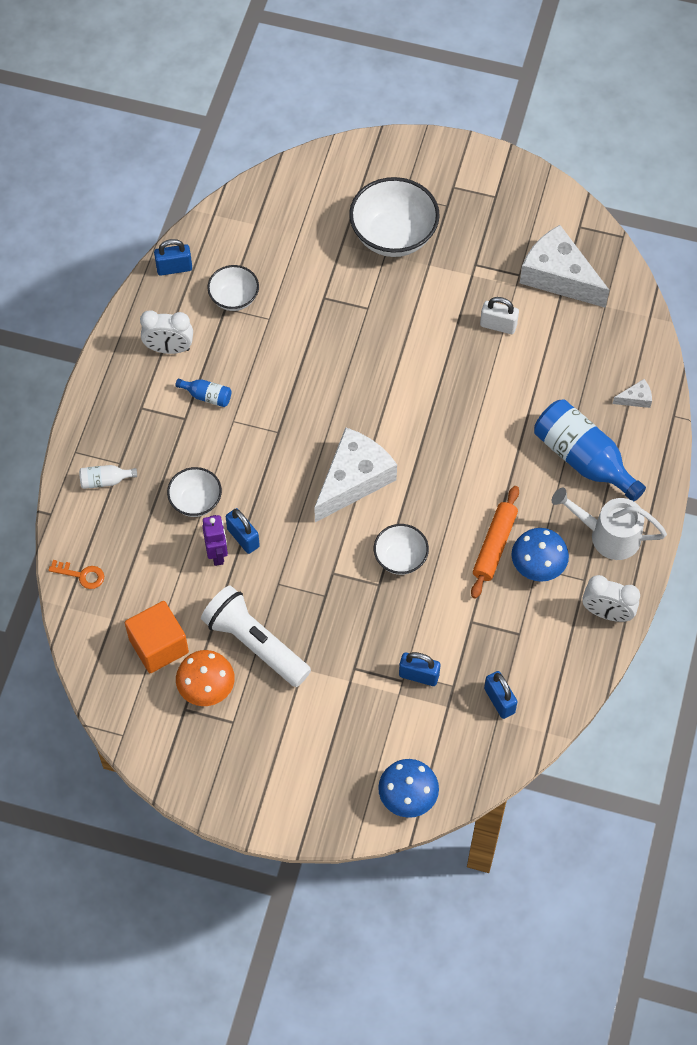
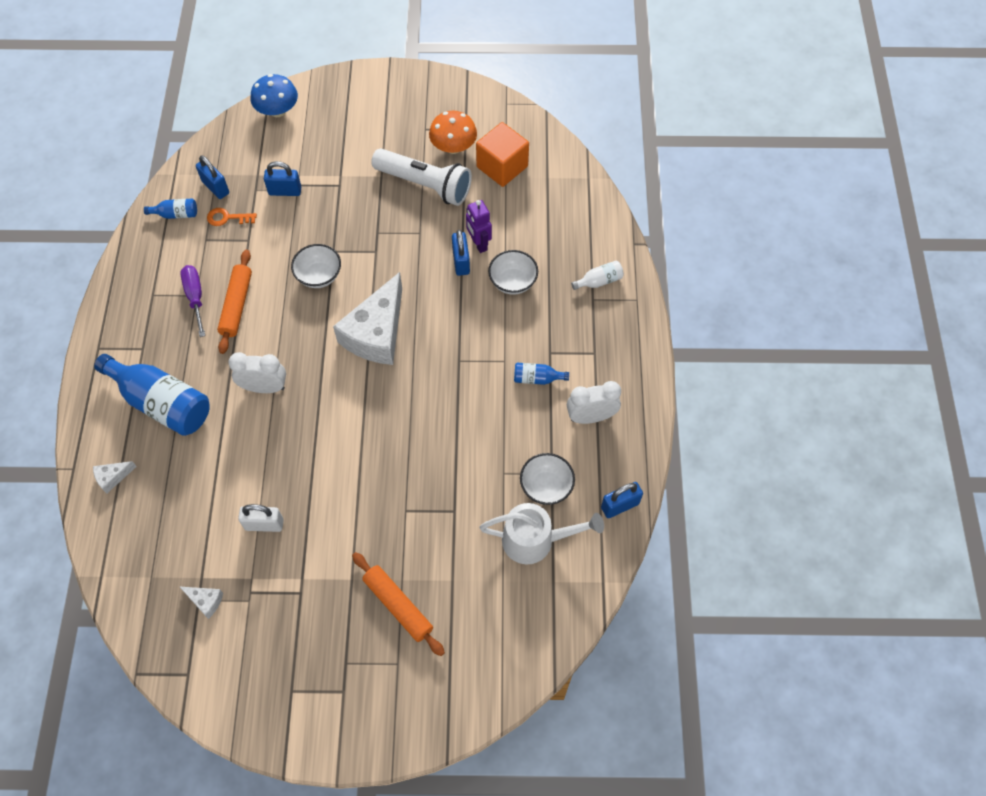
camera: 165 degrees right, 0 degrees up
orange key [48,560,104,589] -> orange key moved to [207,208,257,226]
blue padlock [226,508,260,554] -> blue padlock turned 45 degrees clockwise [452,230,470,276]
white bowl [349,177,440,257] -> orange rolling pin [352,552,445,656]
blue mushroom [512,528,569,582] -> purple screwdriver [180,265,205,337]
white cheese [520,225,609,308] -> white cheese [180,587,223,619], size x0.41
white watering can [552,488,667,560] -> white watering can moved to [479,503,604,565]
white clock [582,575,640,622] -> white clock moved to [228,352,286,393]
none -> blue bottle [144,198,197,219]

